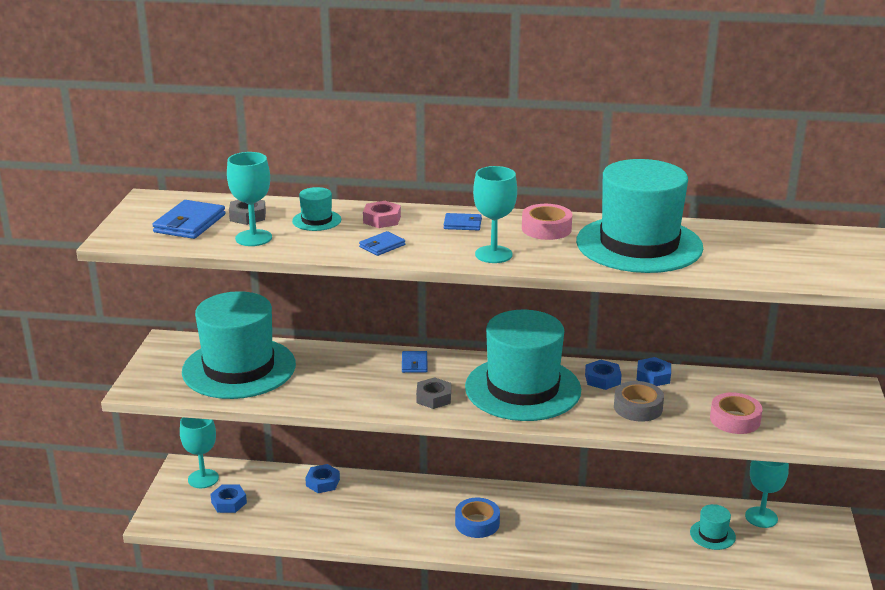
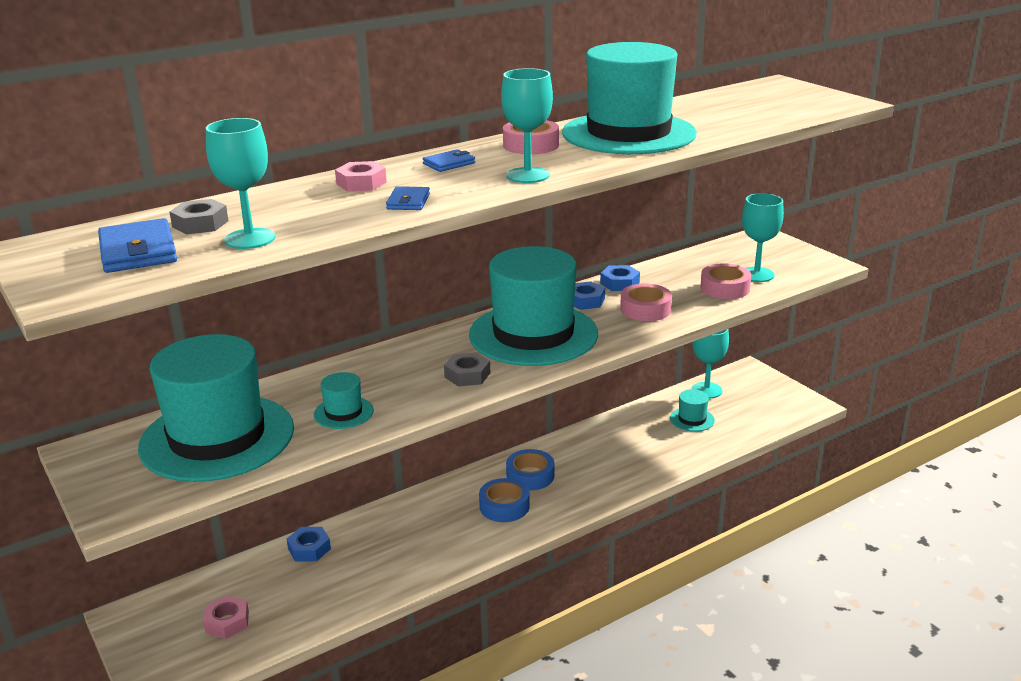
camera: 40 degrees left, 0 degrees up
turquoise goblet [180,417,219,488] -> turquoise goblet moved to [742,193,784,282]
blue nut [210,485,247,513] -> pink nut [203,595,249,639]
turquoise hat [292,187,341,231] -> turquoise hat moved to [314,372,374,429]
blue wallet [402,351,427,373] -> none
grey tape [614,381,664,422] -> pink tape [620,284,672,321]
none -> blue tape [506,449,554,490]

